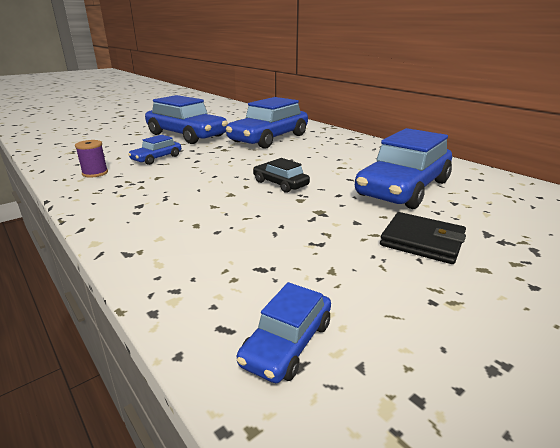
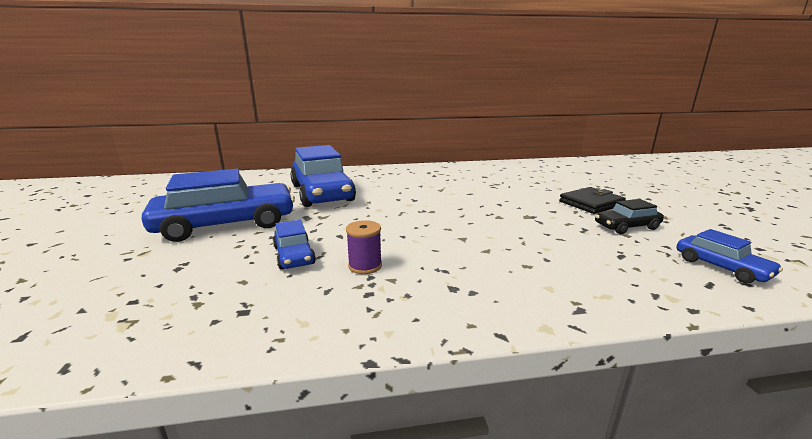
camera: 60 degrees left, 5 degrees down
purple spool [75,140,108,178] -> purple spool moved to [346,220,382,274]
black car [253,158,310,193] -> black car moved to [595,199,664,234]
blue car [355,128,452,209] -> none

